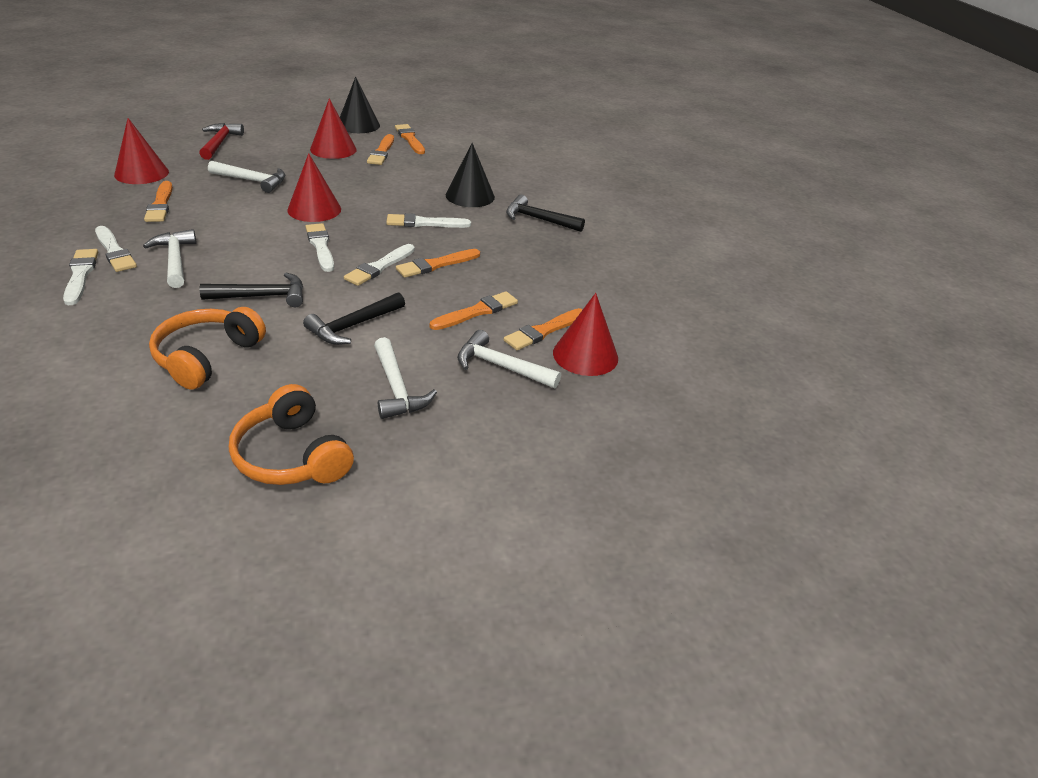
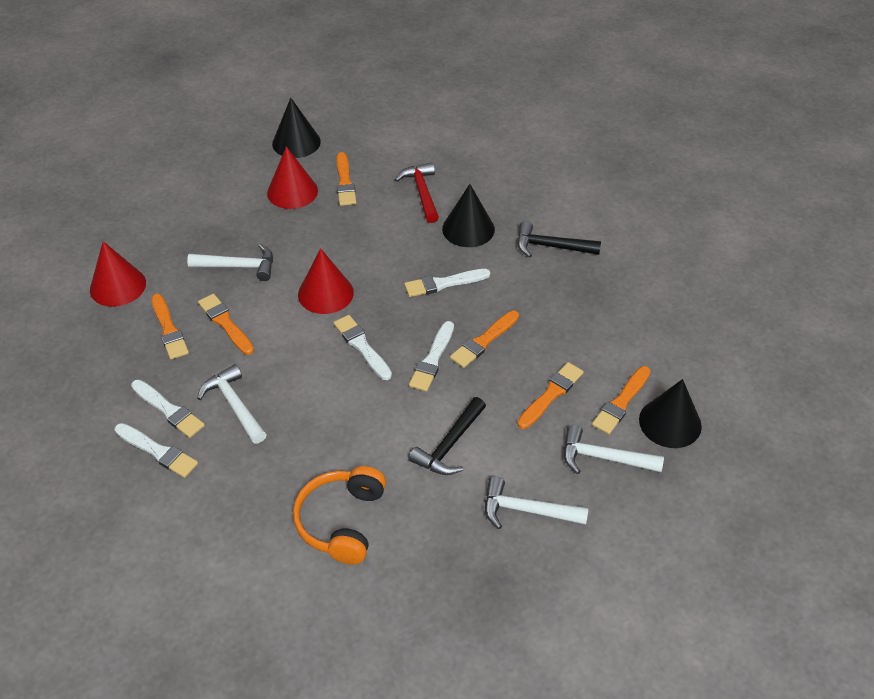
camera: 10 degrees left, 10 degrees up
white brush [63,249,98,305] -> white brush turned 150 degrees clockwise [115,423,198,478]
red hammer [199,123,244,160] -> red hammer moved to [395,162,439,223]
black hammer [200,273,303,307] -> none
orange headphones [229,384,354,485] -> none
white hammer [374,337,437,419] -> white hammer turned 135 degrees clockwise [485,476,588,529]
orange brush [395,124,425,154] -> orange brush moved to [198,294,254,355]
red cone [553,293,618,376] -> black cone [639,379,702,448]

